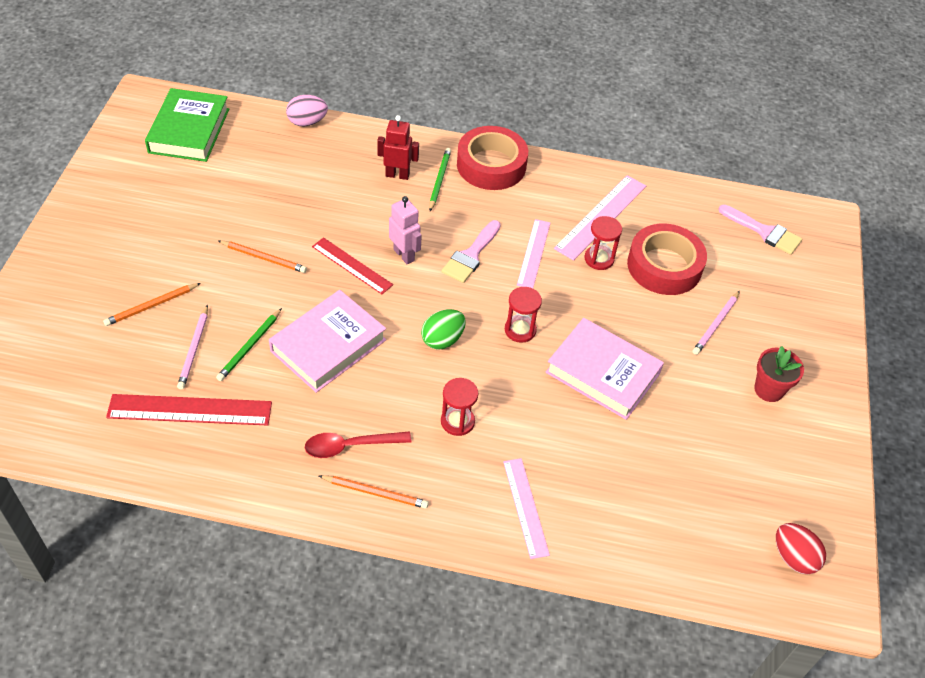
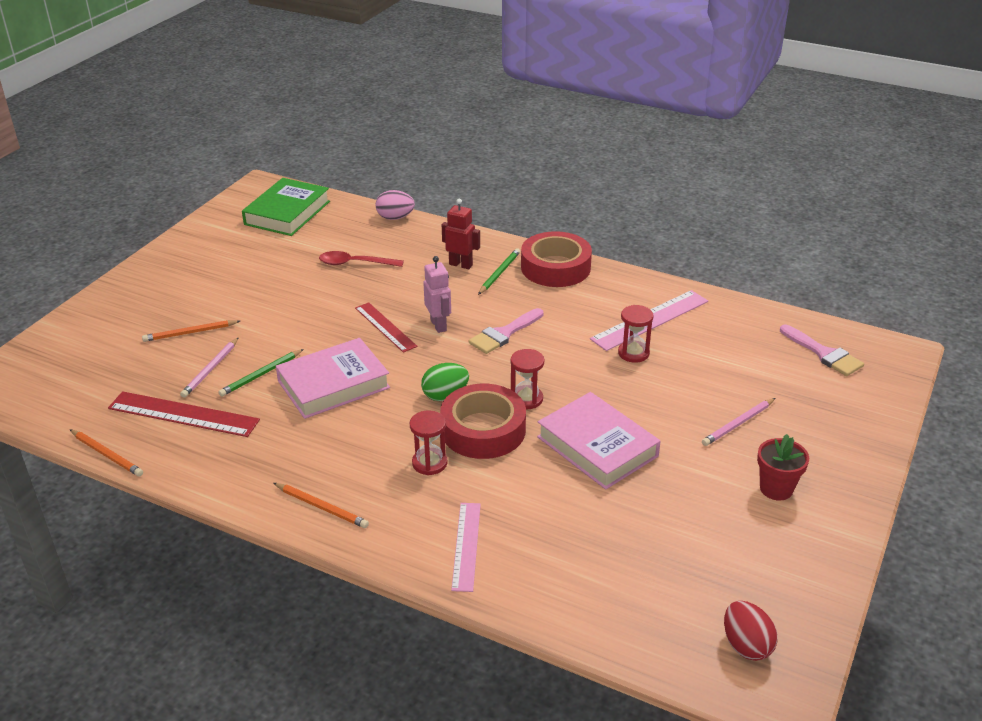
camera: 20 degrees right, 15 degrees down
orange pencil [218,240,307,273] -> orange pencil moved to [69,429,143,476]
red spoon [305,432,411,458] -> red spoon moved to [319,251,404,267]
pink ruler [517,219,551,288] -> none
red tape [627,224,707,295] -> red tape moved to [440,384,526,459]

